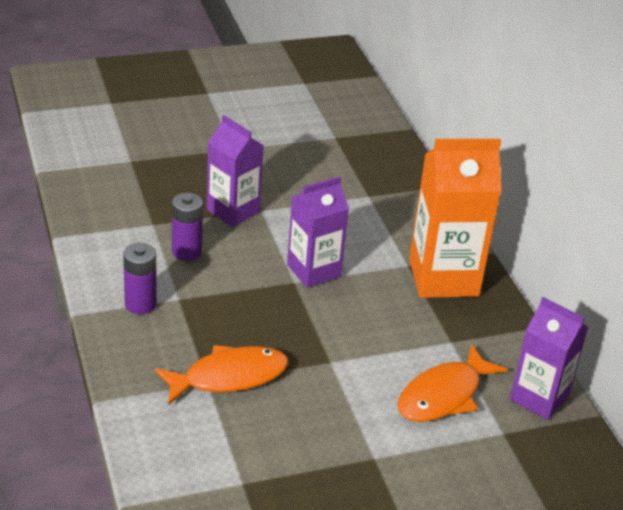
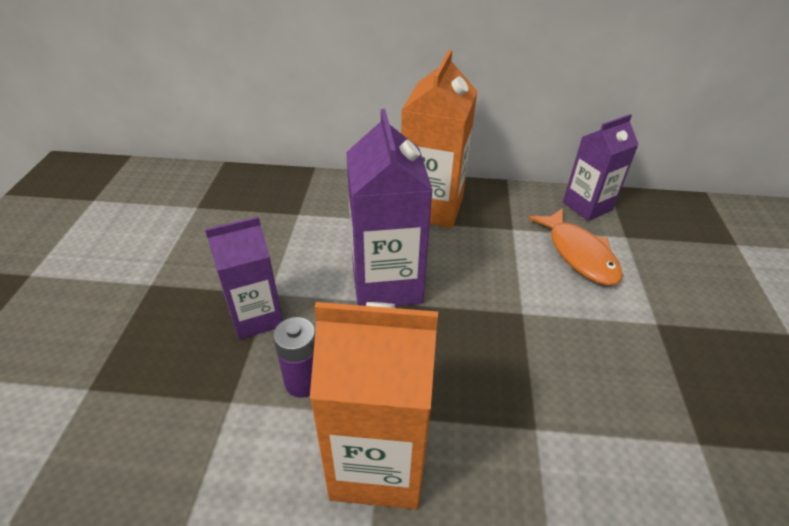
camera: 65 degrees left, 5 degrees up
purple battery [123,243,157,314] -> orange carton [310,302,438,509]
orange fish [155,345,289,405] -> none
purple carton [287,176,349,288] -> purple carton [346,109,433,306], size x1.52

